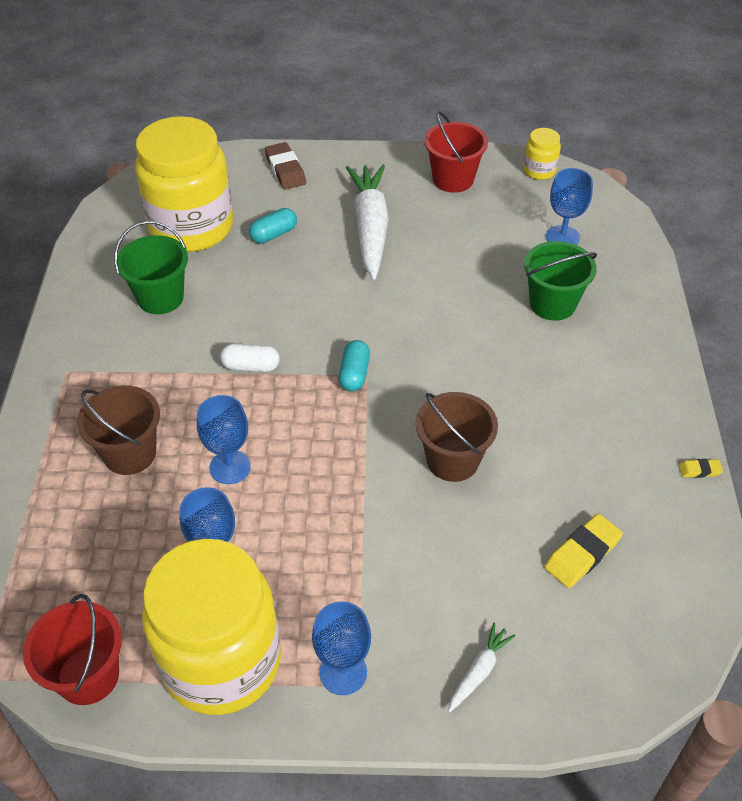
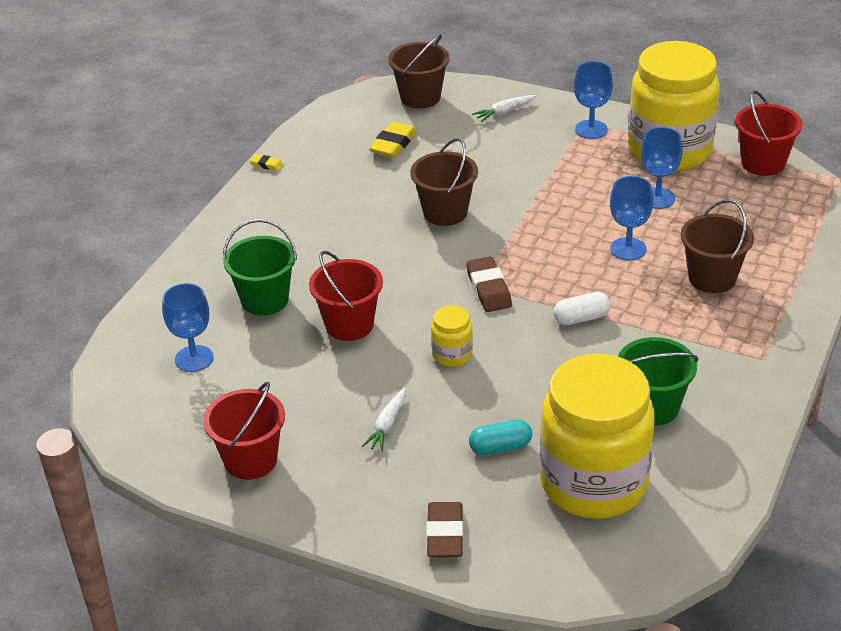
camera: 155 degrees left, 10 degrees down
white capsule [220,344,279,372] -> white capsule turned 45 degrees counterclockwise [553,292,611,325]
turquoise capsule [338,340,370,391] -> brown eraser [466,257,512,312]
white carrot [346,165,389,279] -> white carrot [362,388,406,452], size x0.45
yellow jar [523,128,561,180] -> yellow jar moved to [431,305,473,367]
yellow eraser [544,514,623,588] -> yellow eraser turned 45 degrees counterclockwise [369,122,417,158]
none -> red bucket [309,251,383,341]
none -> brown bucket [388,34,450,109]

